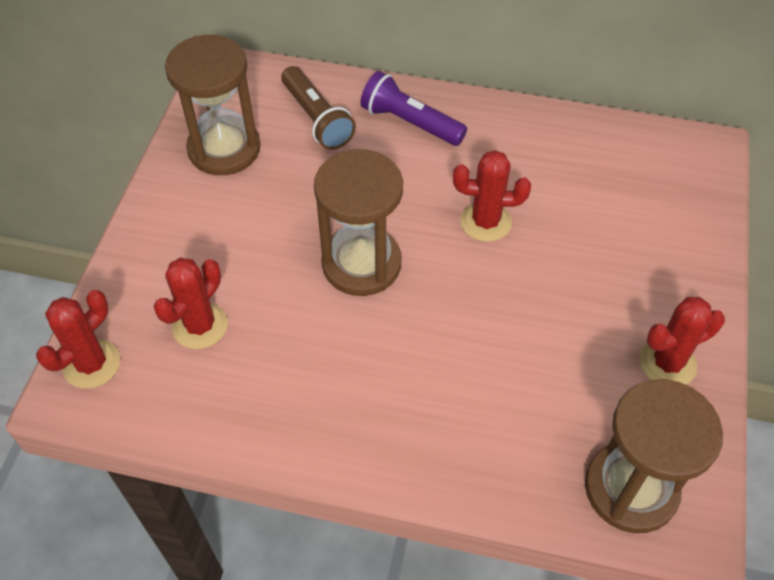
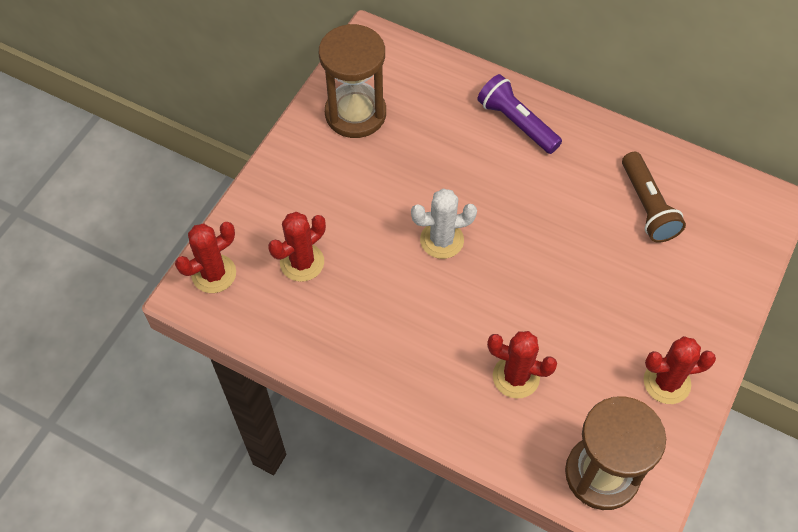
camera: 15 degrees right, 5 degrees up
brown flashlight [281,66,356,150] -> brown flashlight moved to [622,152,686,243]
brown hourglass [314,149,403,296] -> white cactus [411,189,477,259]
red cactus [453,150,531,242] -> red cactus moved to [487,331,557,399]

